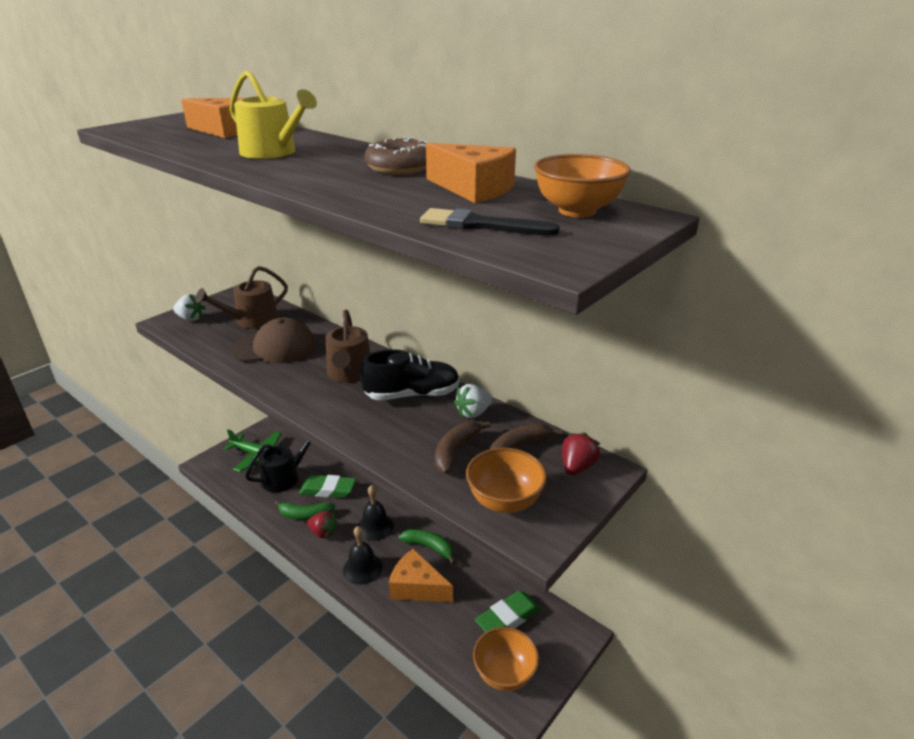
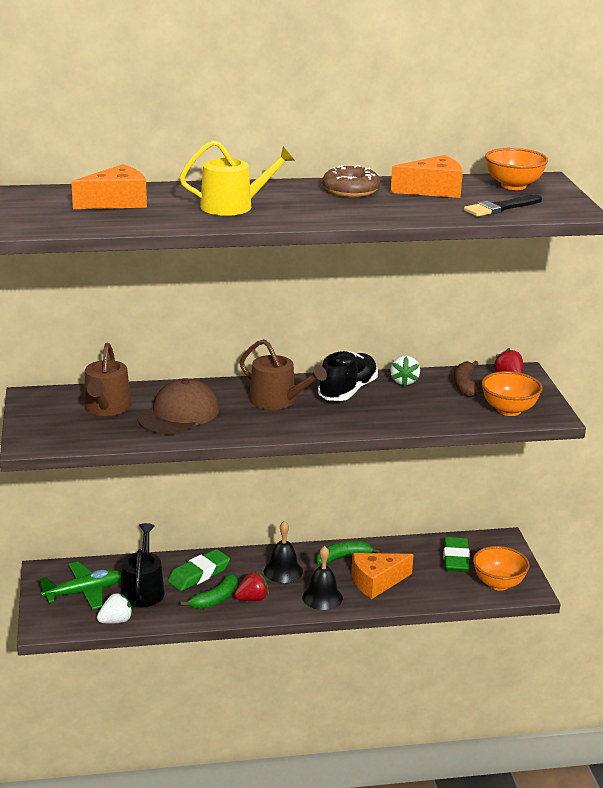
camera: 50 degrees left, 5 degrees down
white strawberry [173,294,205,321] -> white strawberry moved to [97,592,133,623]
brown banana [435,421,491,474] -> none

